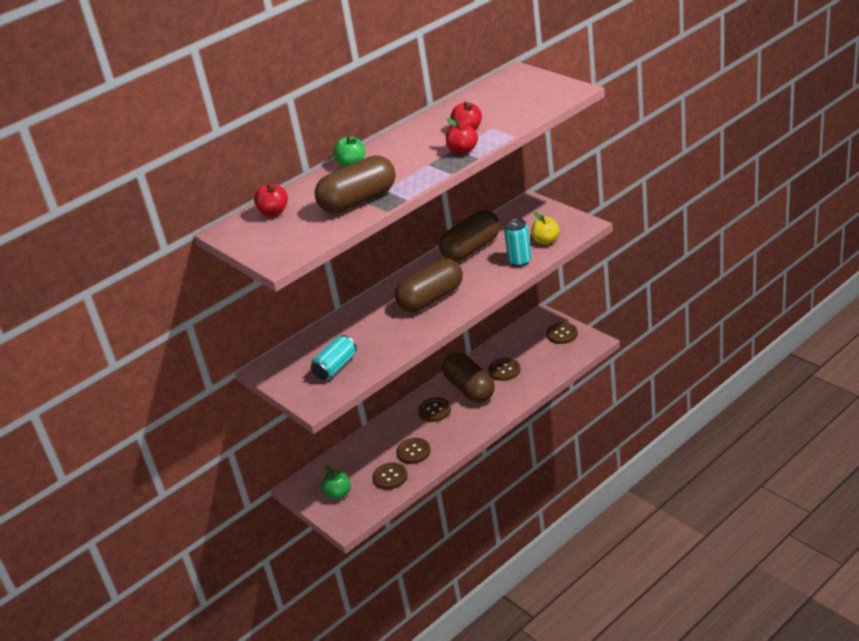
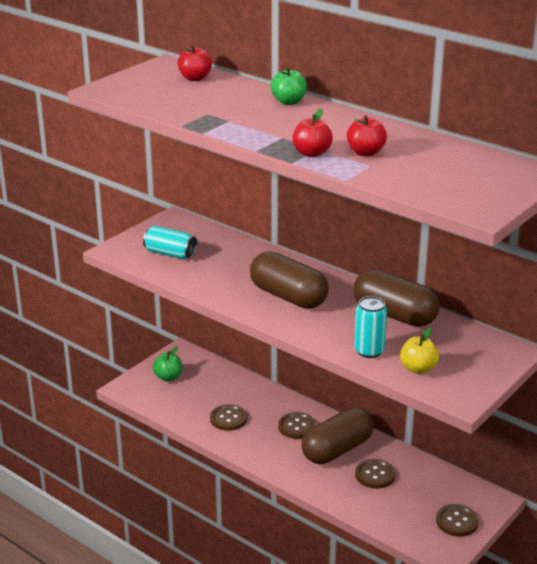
camera: 75 degrees right, 5 degrees down
brown capsule [315,155,396,213] -> none
brown button [373,462,408,490] -> none

